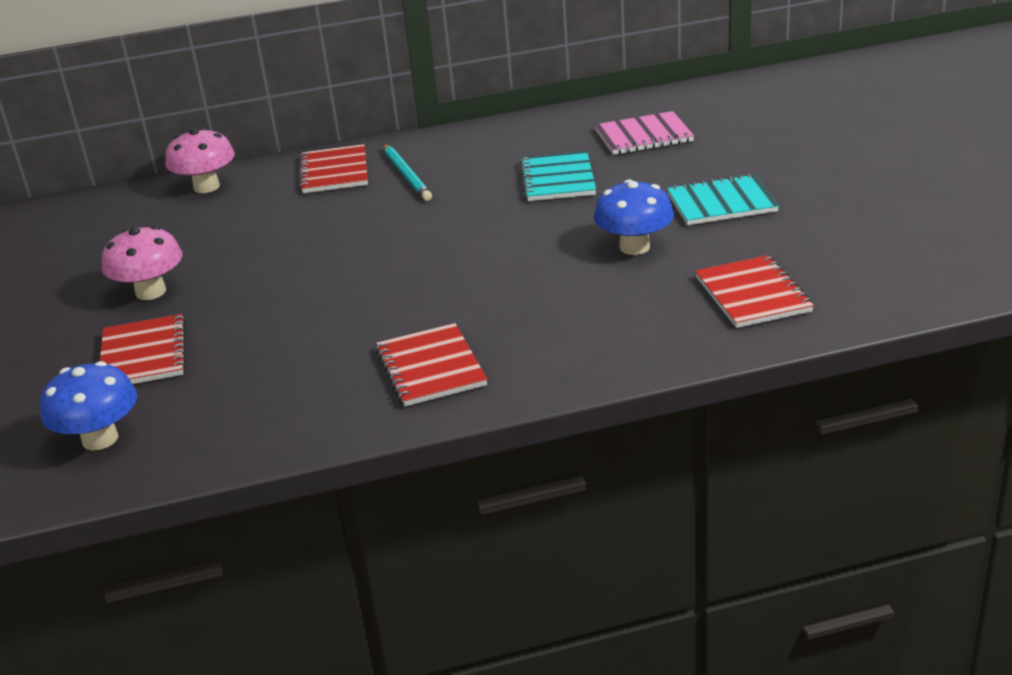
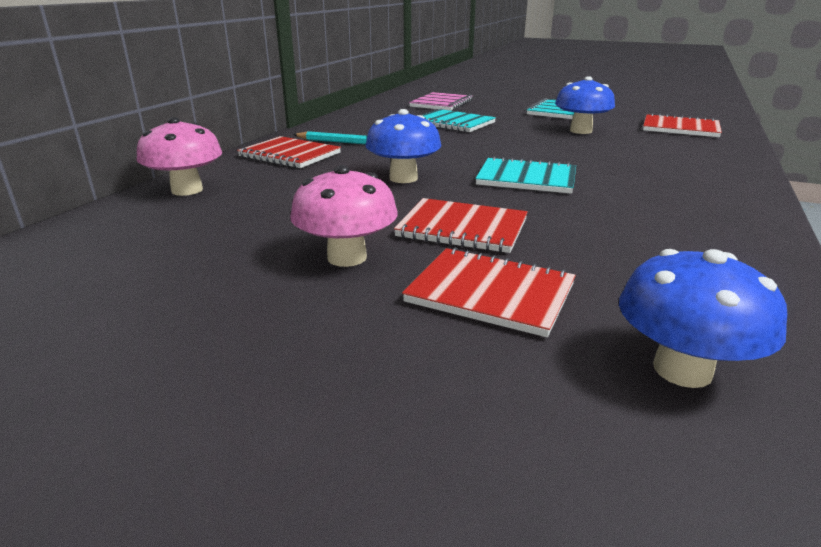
camera: 55 degrees left, 5 degrees down
red notebook [376,323,487,406] -> red notebook moved to [394,198,528,253]
none -> blue mushroom [366,109,441,183]
none -> turquoise notebook [475,156,576,194]

